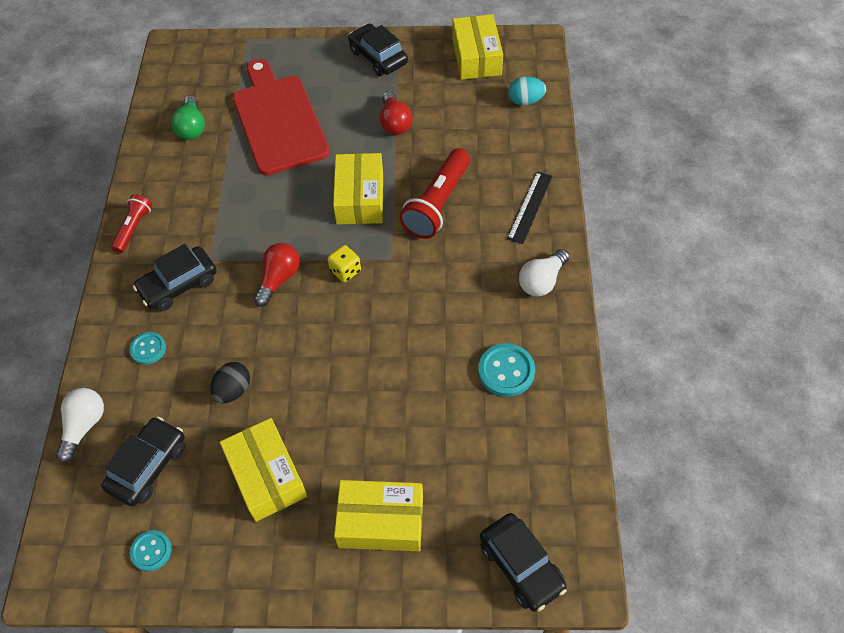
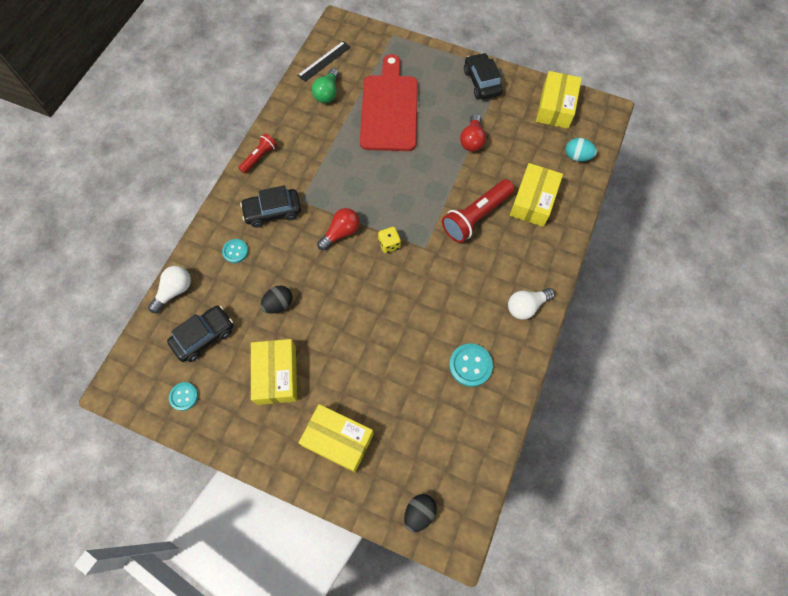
camera: 20 degrees right, 10 degrees up
yellow box [333,153,383,225] -> yellow box moved to [510,163,563,227]
black car [480,513,567,612] -> black egg [404,494,437,532]
black ruler [507,172,552,244] -> black ruler moved to [297,41,351,82]

